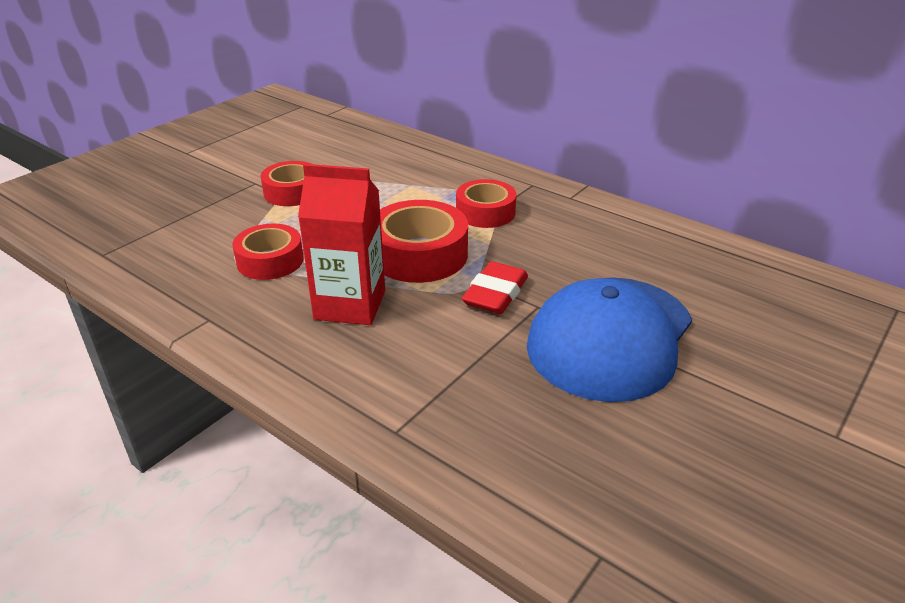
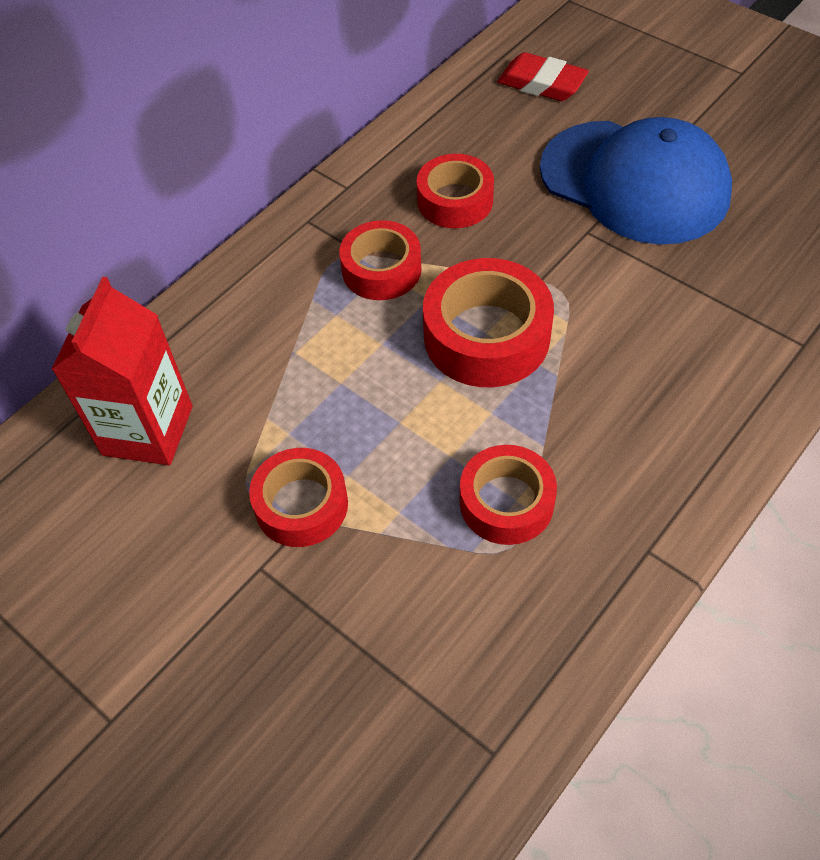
camera: 85 degrees left, 20 degrees up
red carton [298,164,385,325] -> red carton moved to [51,277,193,465]
red eraser [462,262,528,314] -> red eraser moved to [497,52,589,101]
none -> red tape [417,154,494,228]

